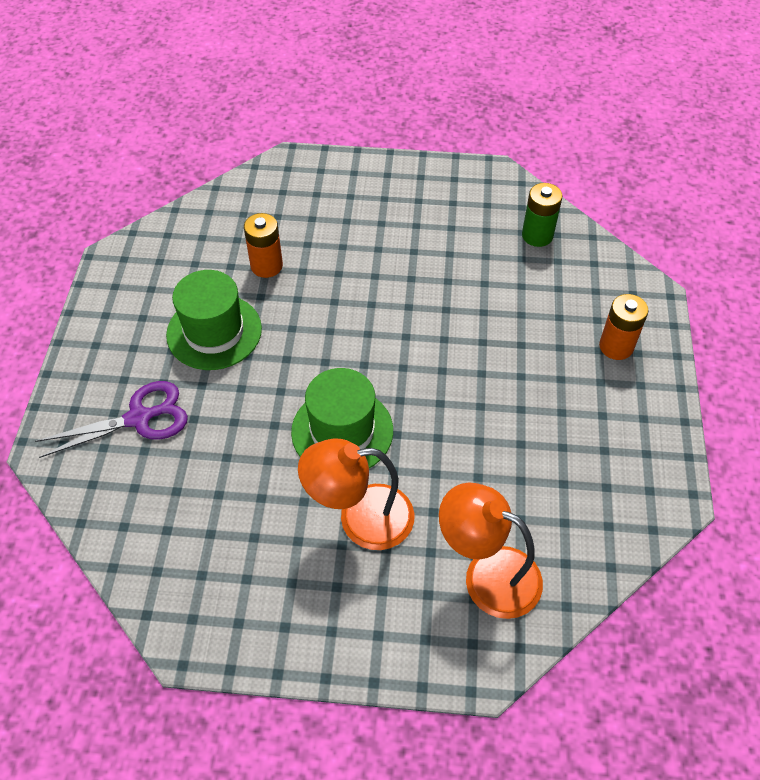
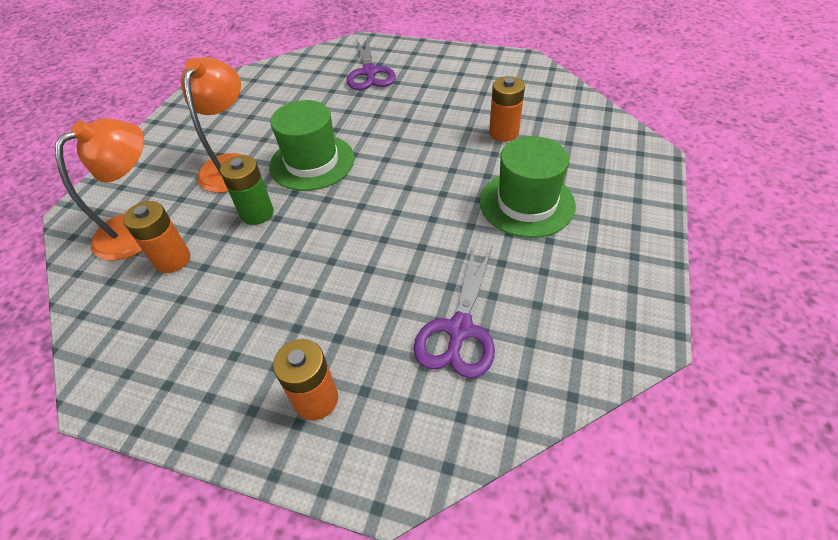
camera: 105 degrees right, 5 degrees down
green hat [166,270,262,370] -> green hat moved to [480,136,576,238]
green battery [522,183,562,247] -> green battery moved to [220,155,274,225]
none -> orange battery [123,201,190,273]
none -> purple scissors [414,246,495,378]

